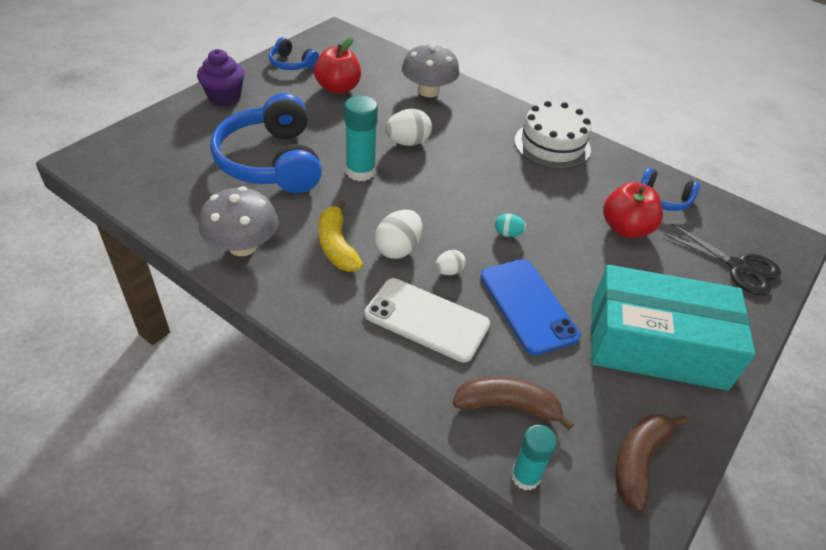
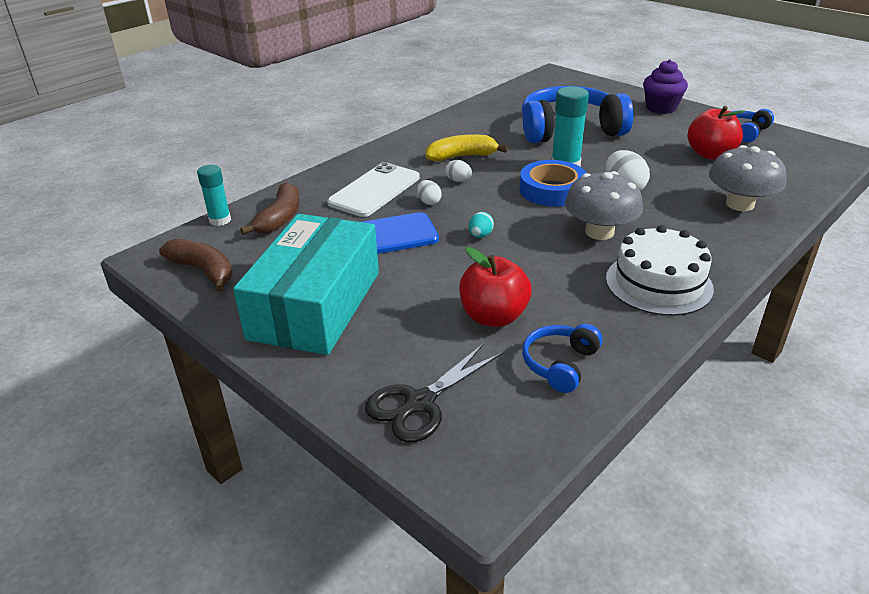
camera: 100 degrees right, 10 degrees down
grey mushroom [199,186,279,256] -> grey mushroom moved to [565,171,643,240]
white egg [375,209,422,259] -> white egg [445,160,472,182], size x0.57
none -> blue tape [519,160,586,207]

